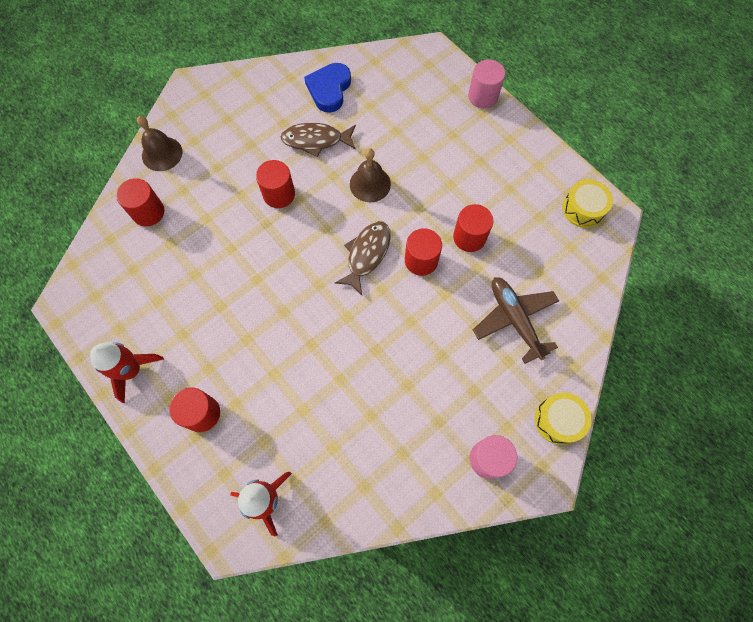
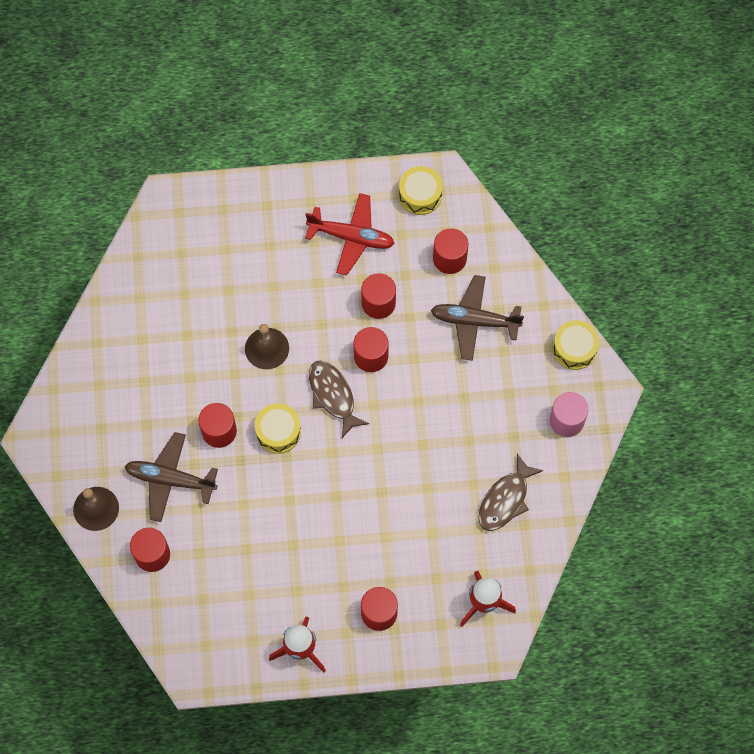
camera: 55 degrees left, 0 degrees up
brown fish [280,123,356,157] -> brown fish moved to [478,454,544,531]
blue heart [304,63,351,113] -> none
pink cylinder [468,59,505,109] -> none
none -> brown plane [125,432,218,522]
none -> yellow drum [255,403,301,454]
none -> red plane [305,193,395,276]
none -> red cylinder [433,228,468,274]

